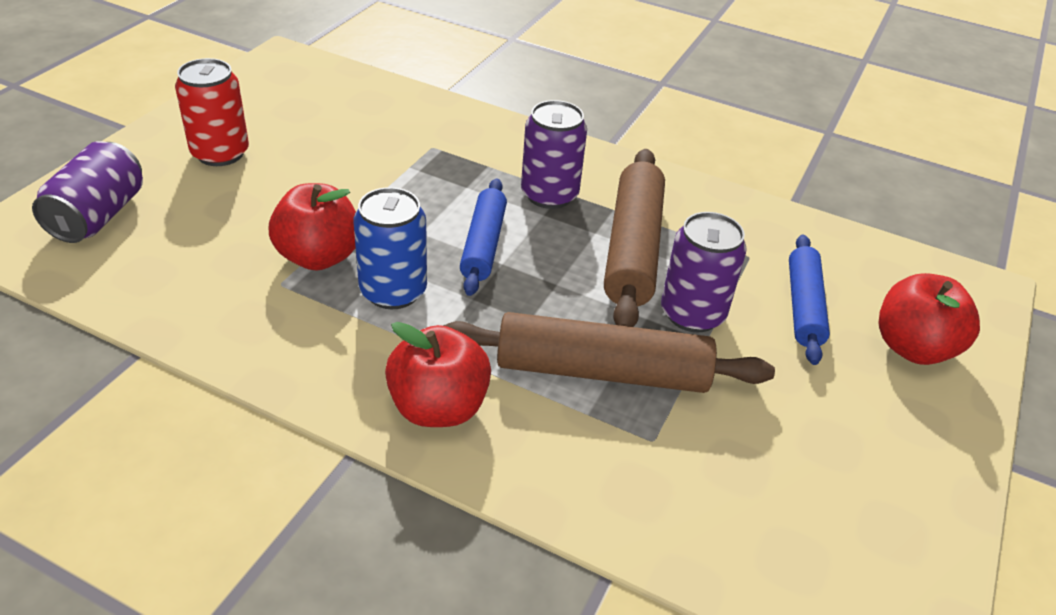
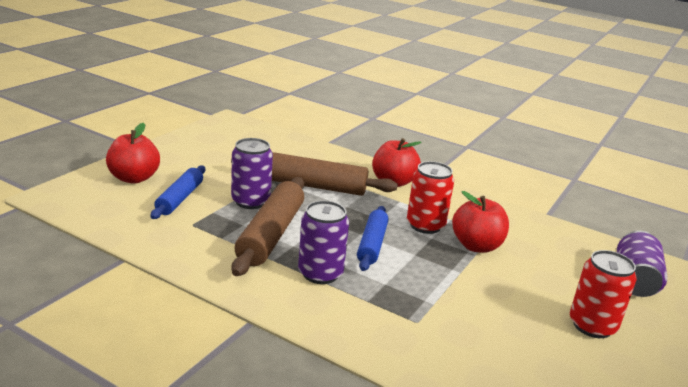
camera: 175 degrees left, 15 degrees down
blue can [354,187,427,309] -> red can [407,161,454,234]

